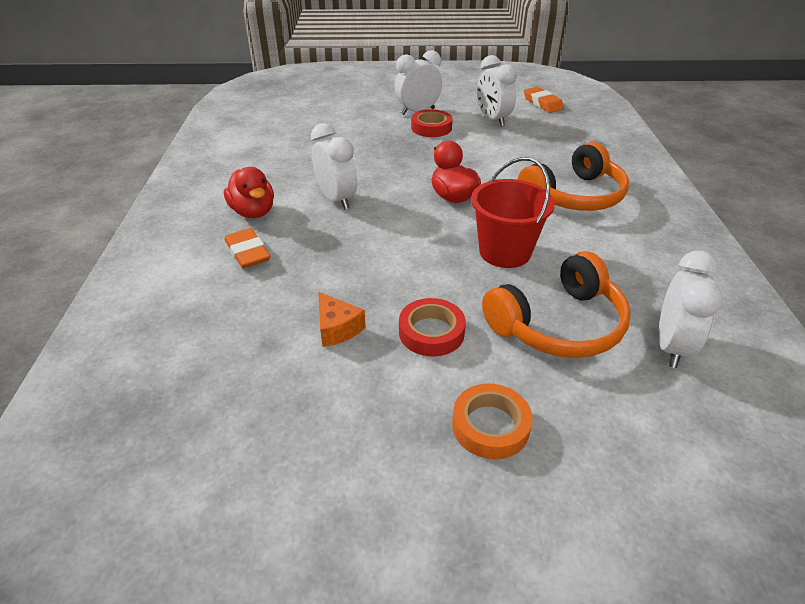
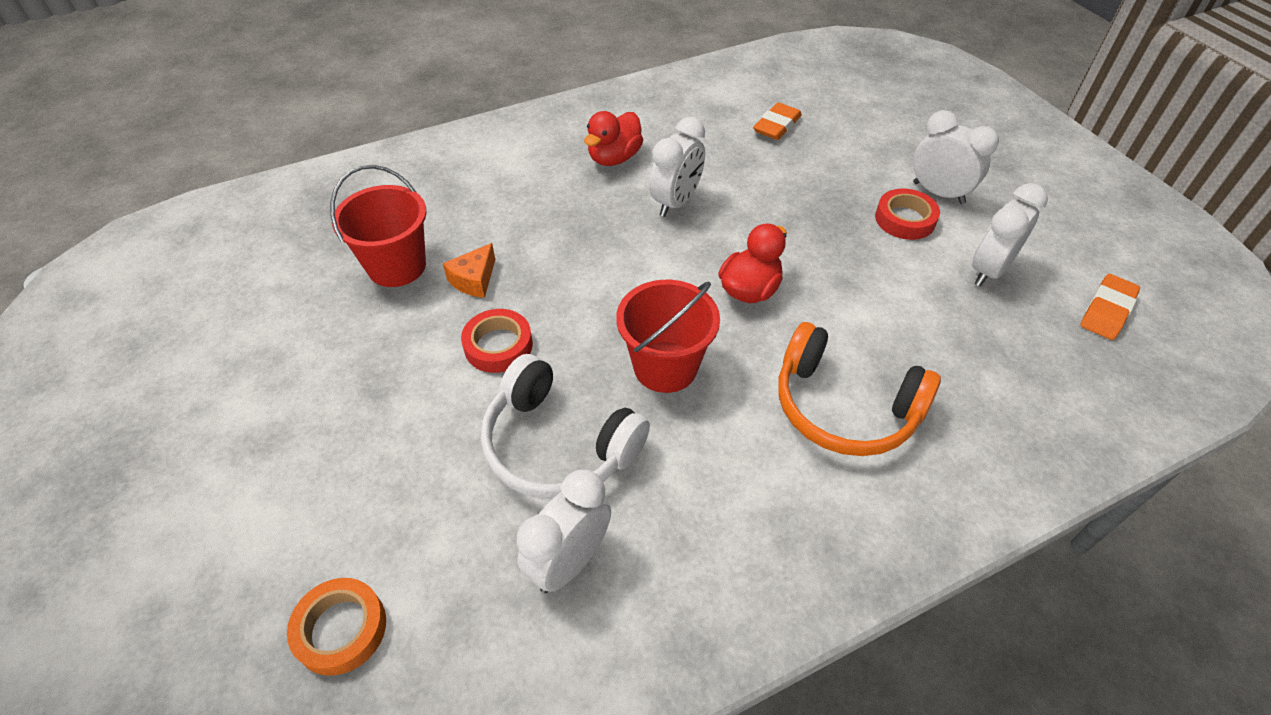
camera: 65 degrees right, 10 degrees up
orange eraser [225,228,270,268] -> orange eraser moved to [753,102,802,140]
orange tape [452,383,533,459] -> orange tape moved to [287,578,386,676]
orange headphones [482,251,631,358] -> white headphones [481,354,650,499]
white clock [658,251,723,368] -> white clock turned 135 degrees clockwise [517,470,611,593]
none -> red bucket [330,165,427,287]

